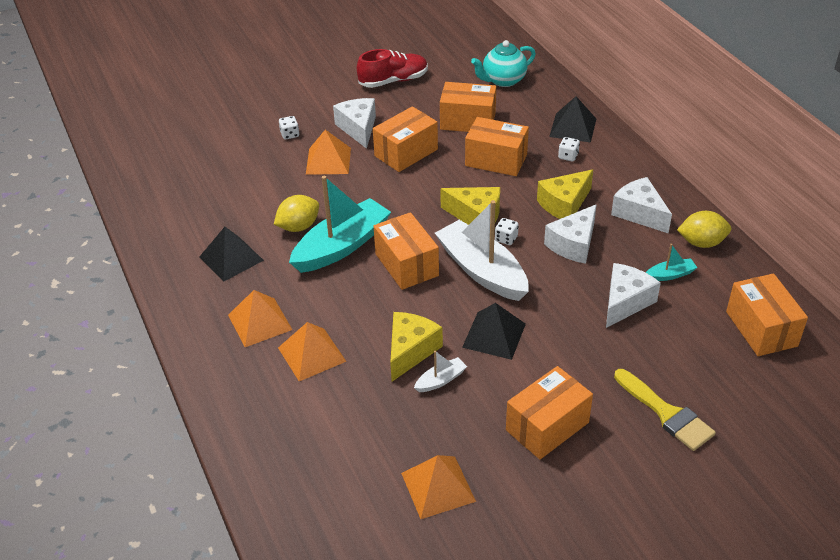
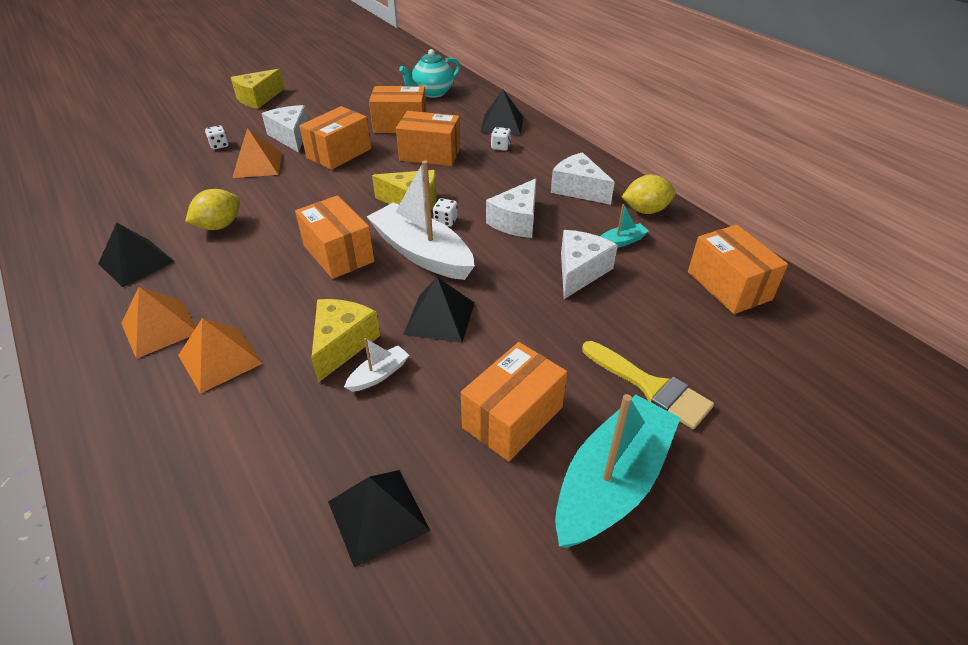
camera: 10 degrees left, 0 degrees up
turquoise boat [289,176,391,273] -> turquoise boat moved to [555,394,680,548]
red shoe [357,49,428,88] -> none
orange pyramid [401,455,476,519] -> black pyramid [328,470,430,568]
yellow cheese [537,170,593,219] -> yellow cheese moved to [231,69,285,109]

